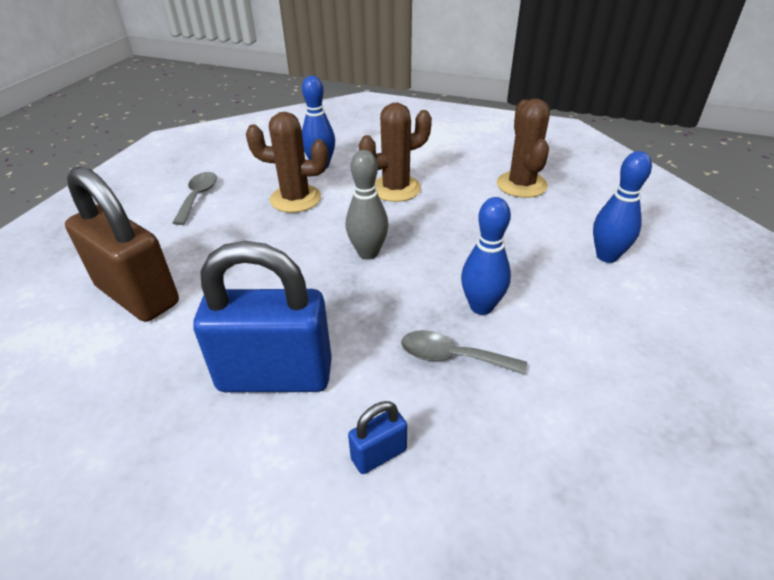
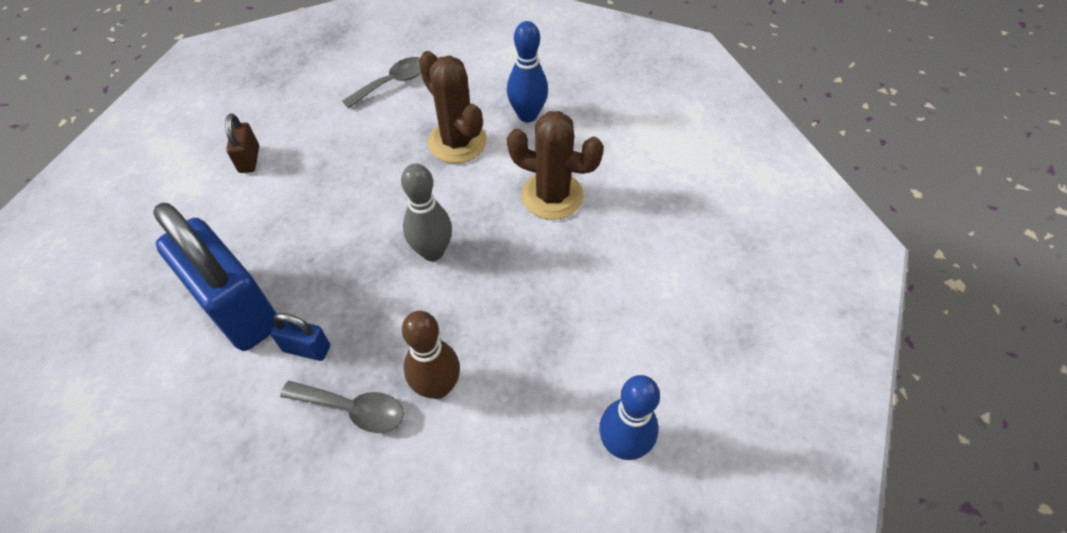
camera: 45 degrees right, 15 degrees up
brown padlock [65,166,179,322] -> brown padlock [225,113,259,173], size x0.43
blue padlock [348,401,407,474] -> blue padlock moved to [270,313,330,361]
grey spoon [401,330,527,375] -> grey spoon turned 135 degrees clockwise [280,381,404,433]
blue bowling pin [461,197,511,315] -> brown bowling pin [402,311,460,399]
brown cactus [497,98,550,198] -> none

